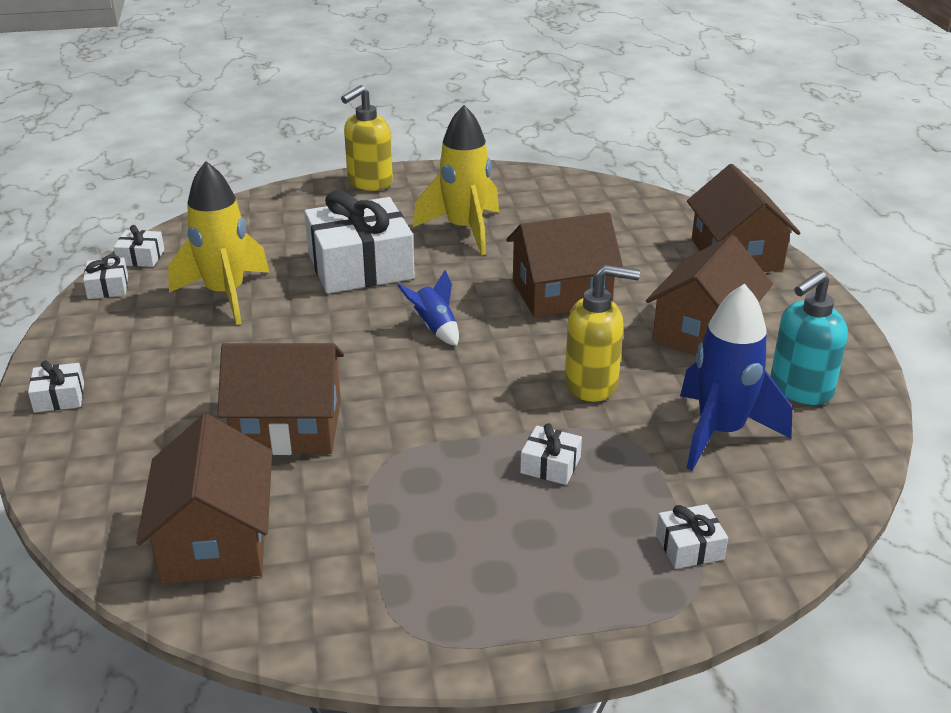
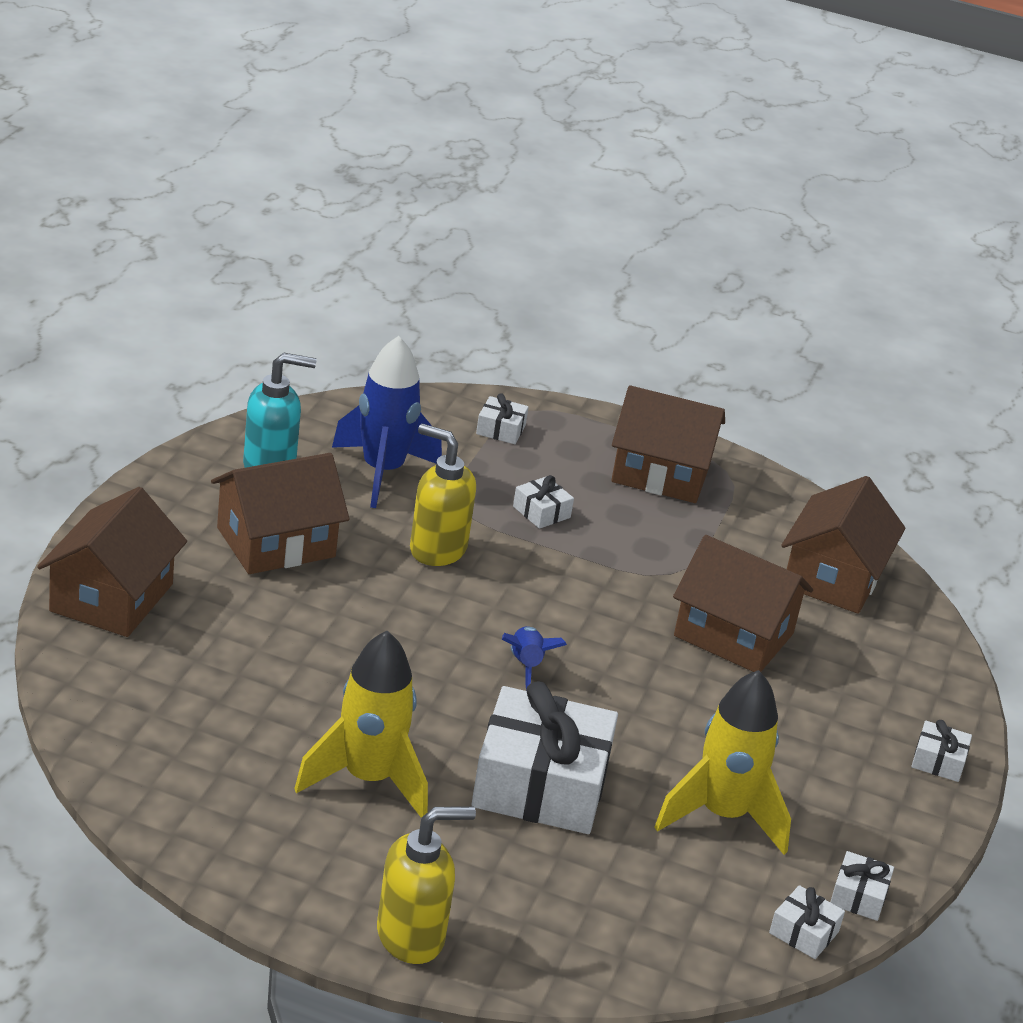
camera: 155 degrees left, 0 degrees up
brown house [506,212,623,317] -> brown house moved to [611,385,725,503]

